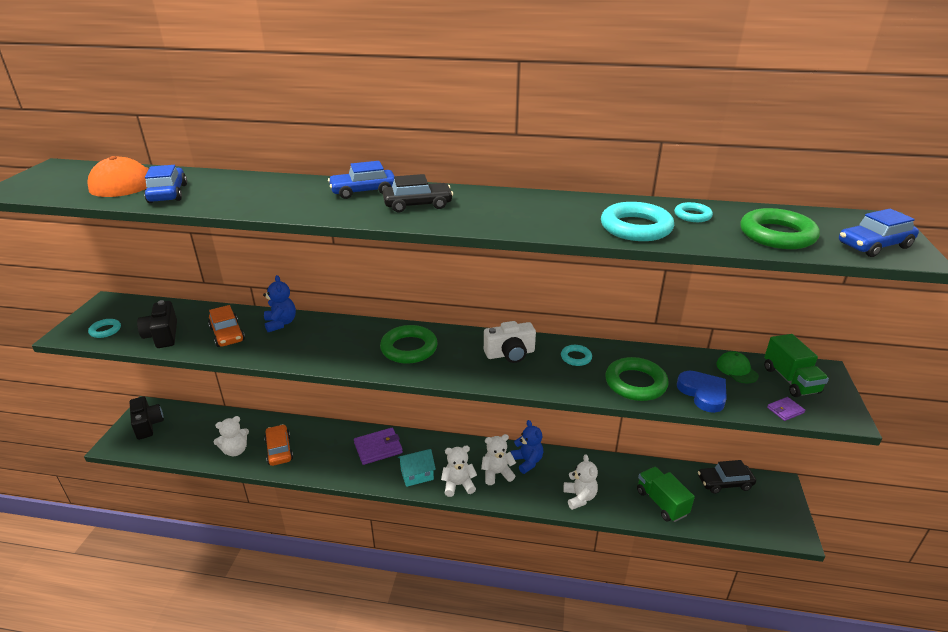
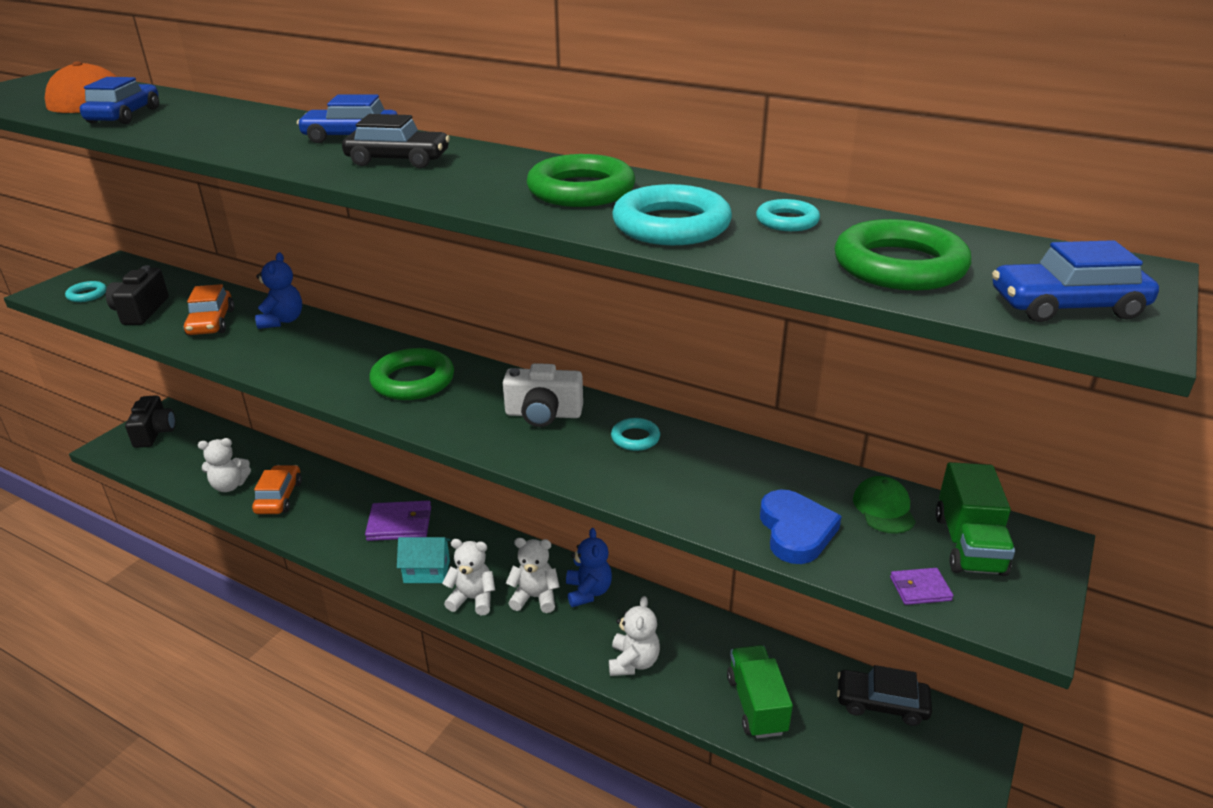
camera: 20 degrees right, 0 degrees up
green ring [605,357,668,401] -> green ring moved to [527,154,635,207]

